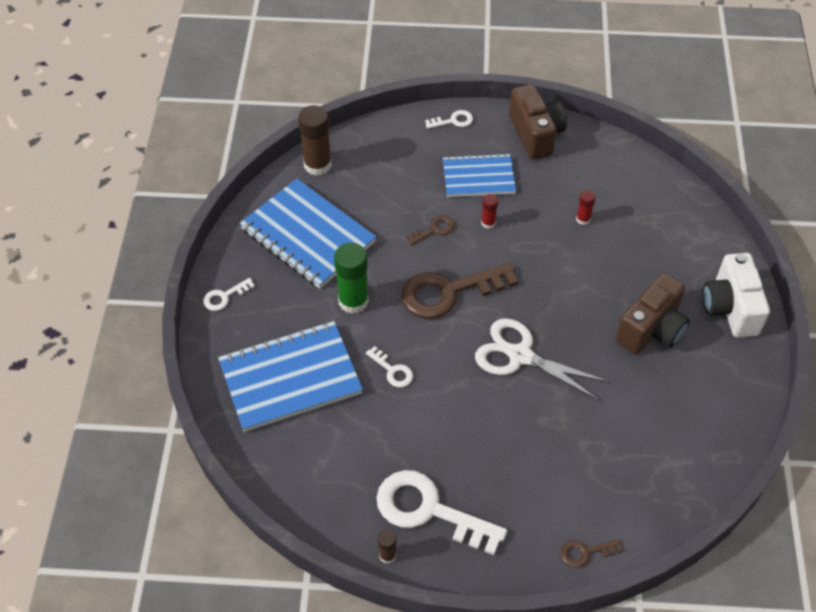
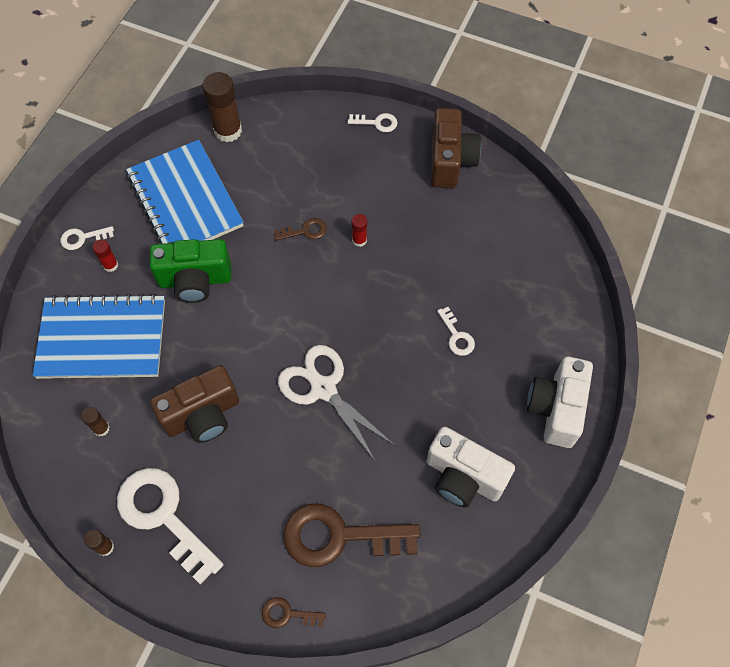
camera: 20 degrees right, 10 degrees up
green glue stick [334,243,369,314] -> green camera [150,239,231,303]
white key [366,346,413,387] -> white key moved to [437,307,475,356]
brown key [401,263,518,319] -> brown key moved to [283,504,420,567]
blue notebook [443,153,516,197] -> none
red glue stick [576,190,596,225] -> red glue stick moved to [93,239,119,272]
brown camera [616,273,690,354] -> brown camera moved to [150,365,239,443]
none -> brown glue stick [81,407,110,436]
none -> white camera [427,426,515,508]

